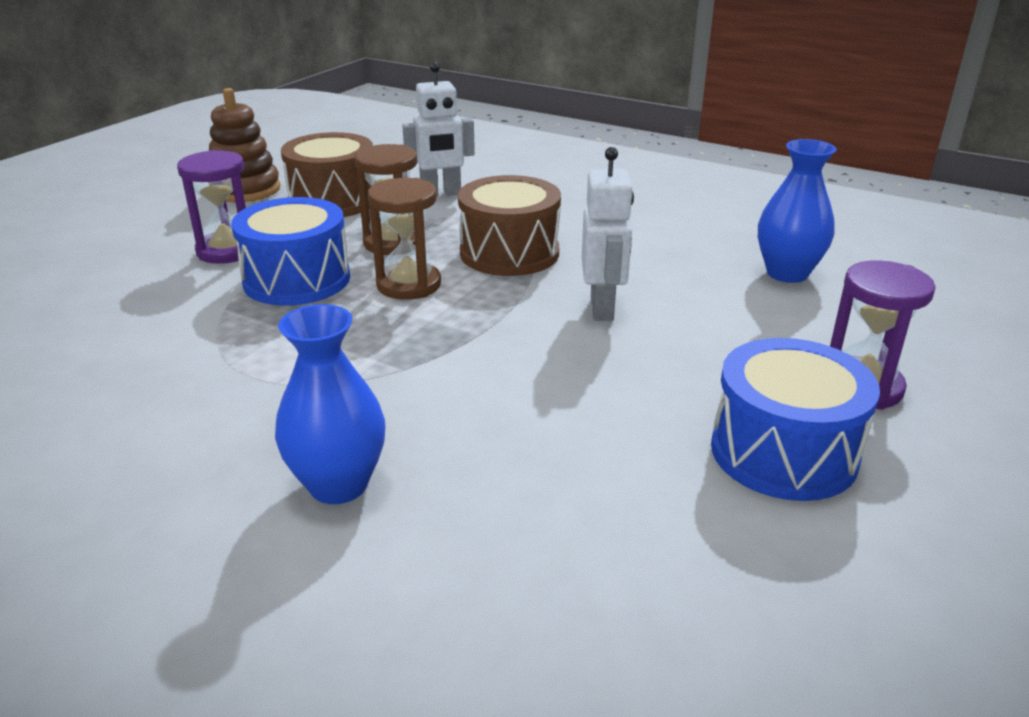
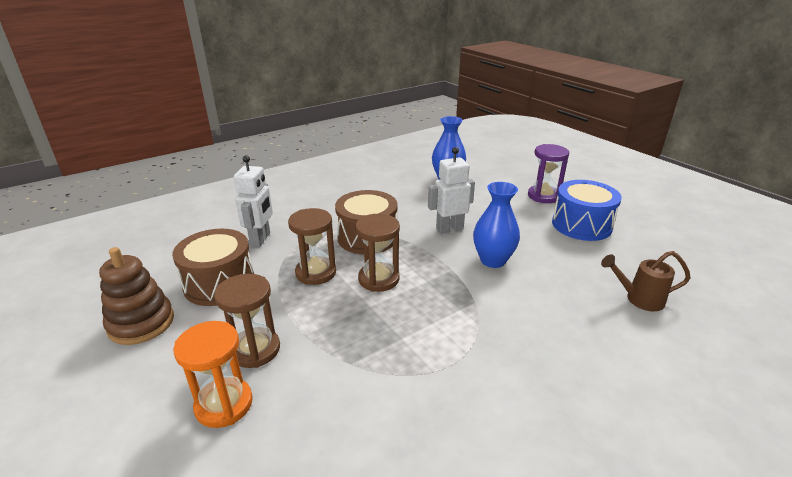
camera: 65 degrees left, 0 degrees up
purple hourglass [177,150,246,264] -> brown hourglass [214,274,280,368]
blue drum [231,197,350,306] -> none
blue vase [275,304,385,504] -> blue vase moved to [473,182,520,268]
white robot [582,147,634,321] -> white robot turned 45 degrees counterclockwise [428,147,475,234]
none -> orange hourglass [173,321,253,428]
none -> brown watering can [601,251,691,311]

